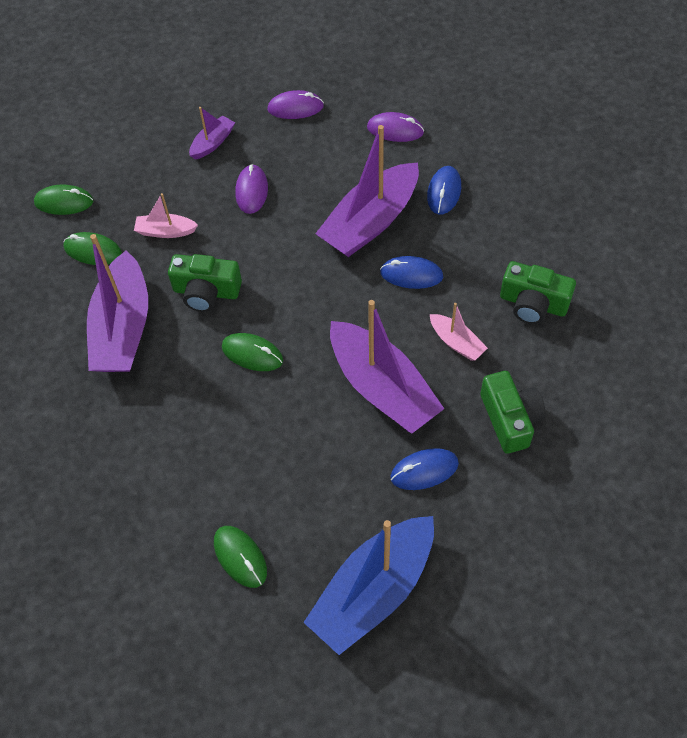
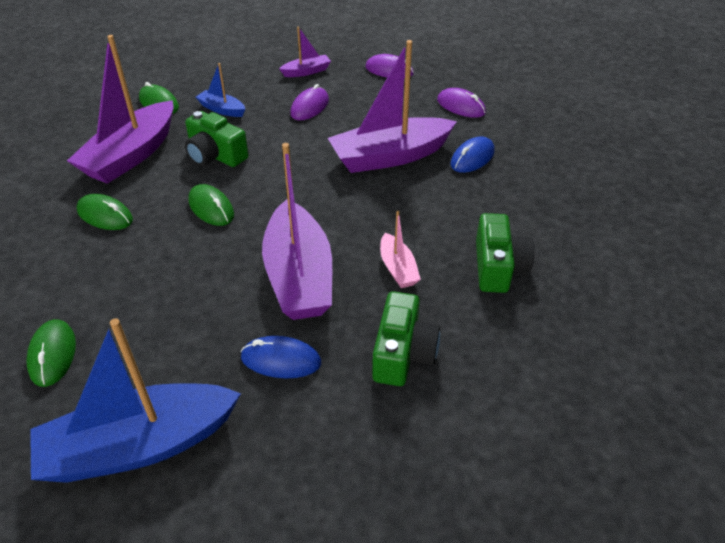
camera: 25 degrees right, 15 degrees down
green mouse [34,184,93,215] -> green mouse moved to [76,194,133,230]
pink boat [134,193,198,238] -> blue boat [196,63,245,117]
blue mouse [380,256,443,289] -> none
green camera [500,261,576,324] -> green camera turned 135 degrees counterclockwise [476,213,534,293]

